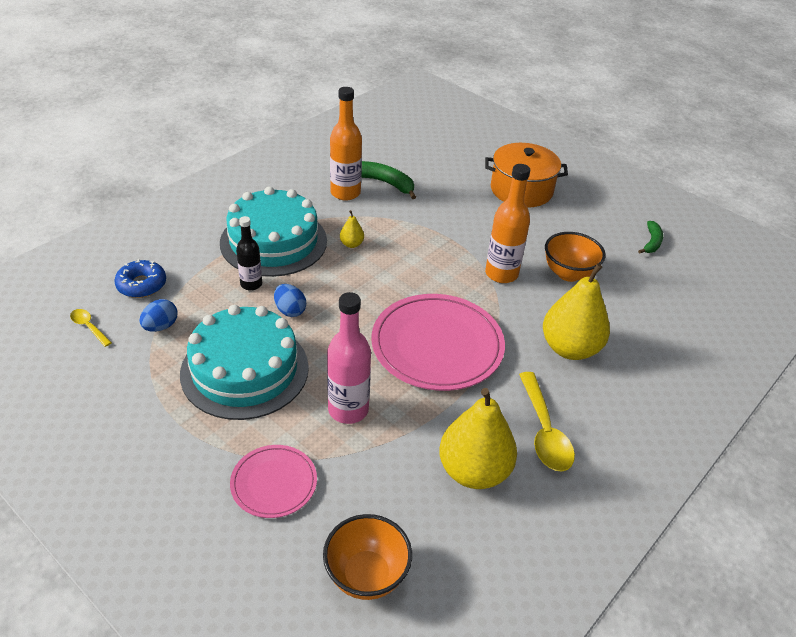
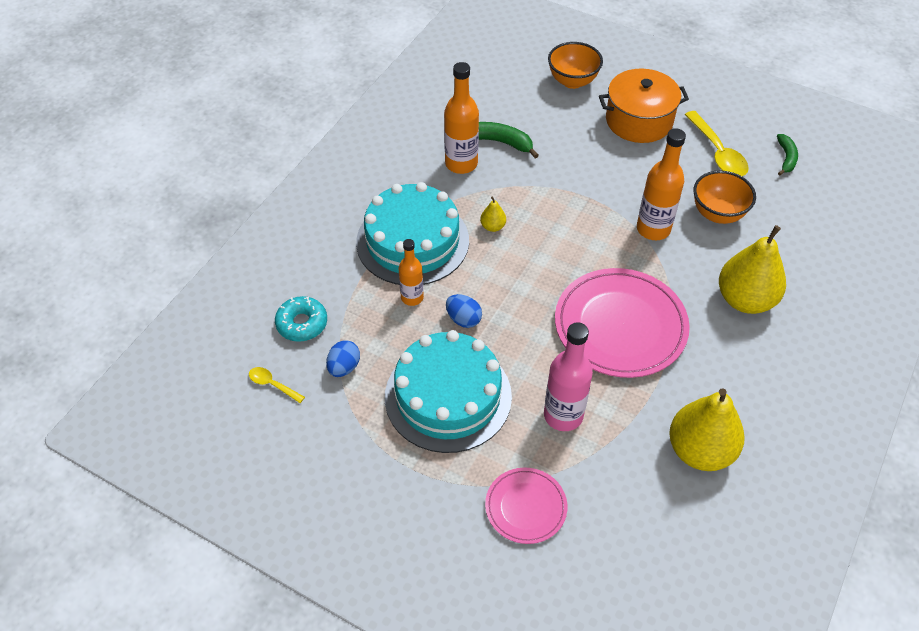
camera: 10 degrees left, 10 degrees up
blue donut [114,259,166,298] -> turquoise donut [275,296,327,342]
black bottle [236,216,262,291] -> orange bottle [399,239,424,306]
orange bowl [323,514,412,600] -> orange bowl moved to [548,42,603,89]
yellow spoon [519,372,575,472] -> yellow spoon moved to [685,111,749,176]

